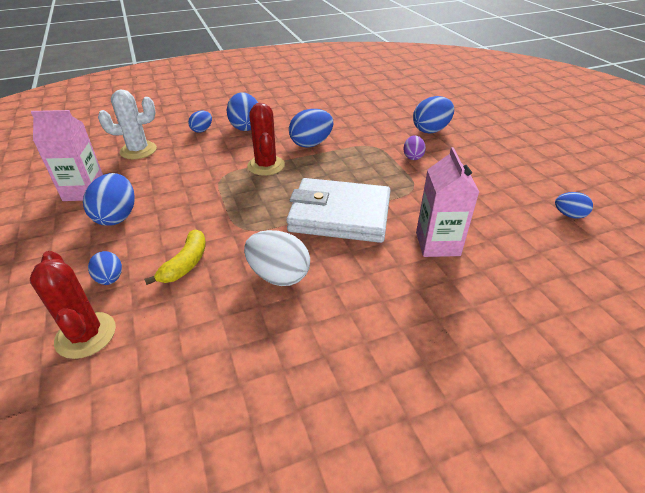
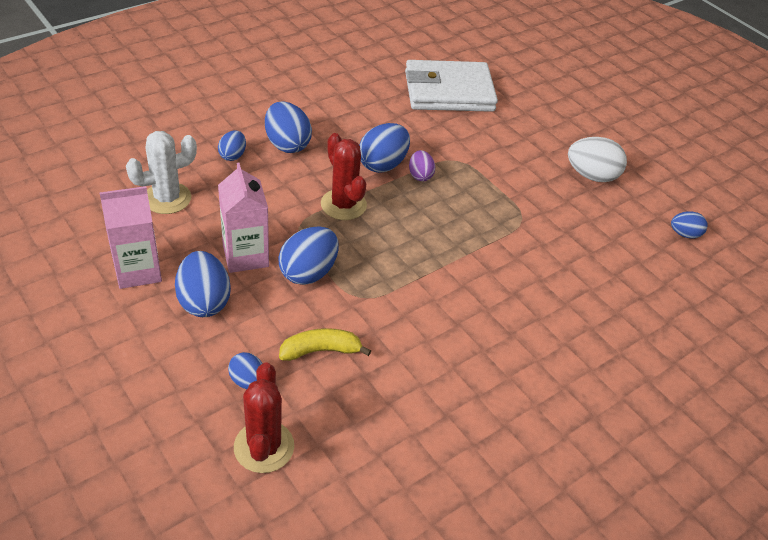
camera: 20 degrees left, 5 degrees up
red cactus [30,251,116,359] -> red cactus turned 45 degrees clockwise [234,362,294,473]
yellow banana [144,229,206,285] -> yellow banana turned 105 degrees counterclockwise [279,328,371,361]
white egg [244,230,310,286] -> white egg moved to [568,137,627,182]
white wallet [286,178,391,243] -> white wallet moved to [405,60,498,112]
purple egg [404,135,426,160] -> purple egg moved to [409,150,435,181]
blue egg [413,96,454,133] -> blue egg moved to [278,226,339,285]
pink carton [416,147,479,257] -> pink carton moved to [218,163,269,273]

